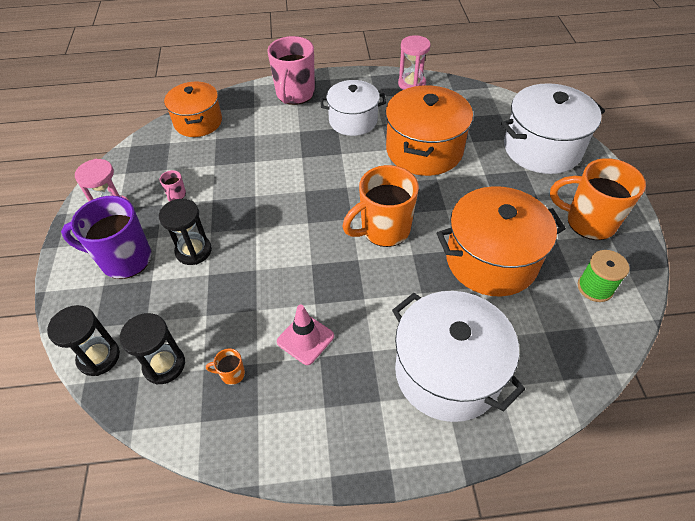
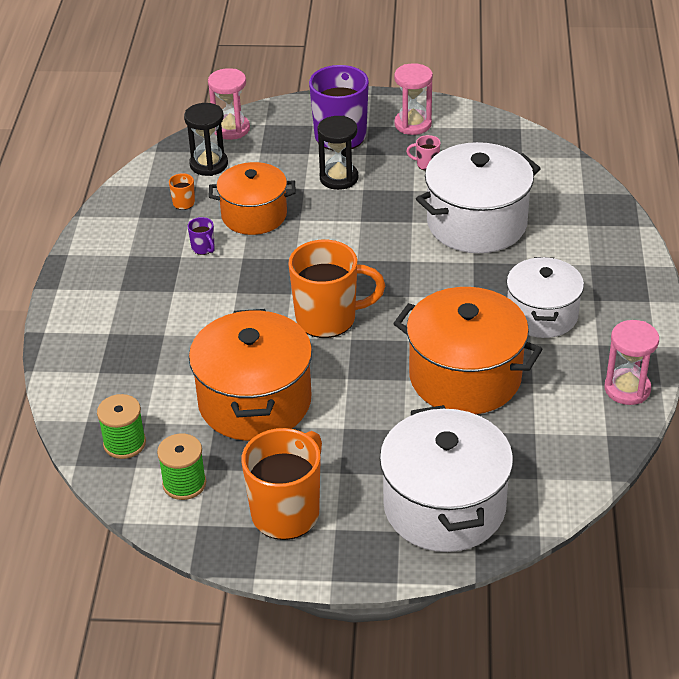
camera: 100 degrees right, 10 degrees down
black hourglass [47,305,120,376] -> pink hourglass [208,68,250,140]
orange pot [164,82,222,137] -> orange pot moved to [209,162,296,235]
pink mug [268,36,315,105] -> none
pink traffic cone [277,305,334,365] -> purple mug [188,217,215,255]
orange mug [342,165,419,247] -> orange mug turned 105 degrees clockwise [288,240,385,338]
white pot [392,291,525,422] -> white pot moved to [416,142,541,253]
none -> green spool [97,394,146,459]

